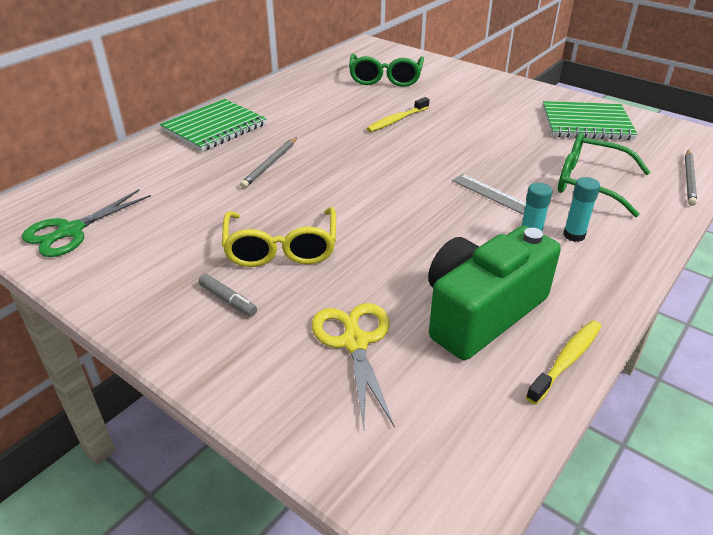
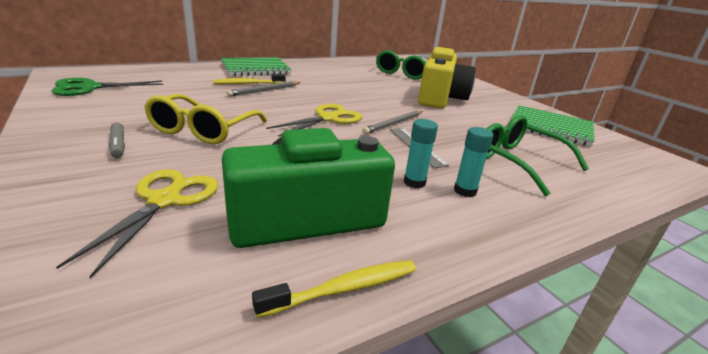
camera: 20 degrees right, 10 degrees down
yellow toothbrush [366,97,430,132] -> yellow toothbrush moved to [213,74,285,85]
grey pencil [685,150,697,206] -> grey pencil moved to [362,111,423,134]
none -> yellow scissors [266,104,362,137]
none -> yellow camera [418,47,476,108]

